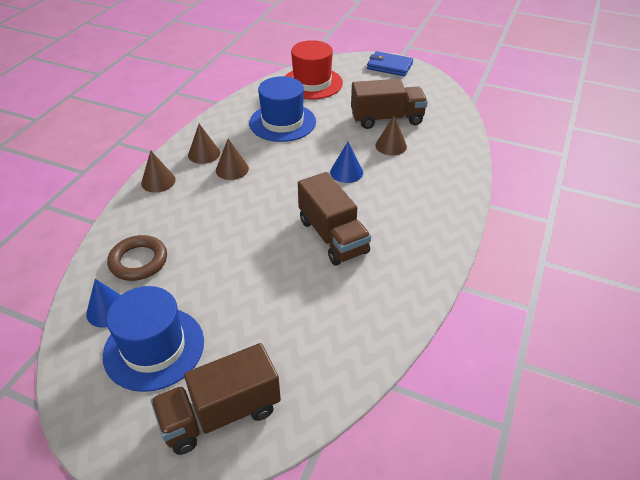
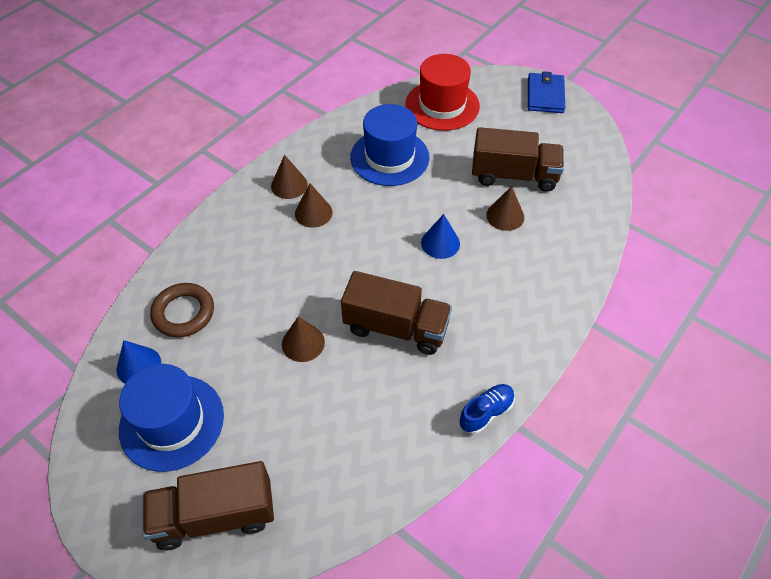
camera: 15 degrees right, 10 degrees up
brown cone [141,150,176,193] -> brown cone moved to [282,316,325,362]
brown truck [298,172,371,265] -> brown truck turned 60 degrees counterclockwise [341,271,452,355]
blue wallet [367,51,413,76] -> blue wallet turned 60 degrees clockwise [528,71,565,113]
none -> blue shoe [459,384,515,434]

